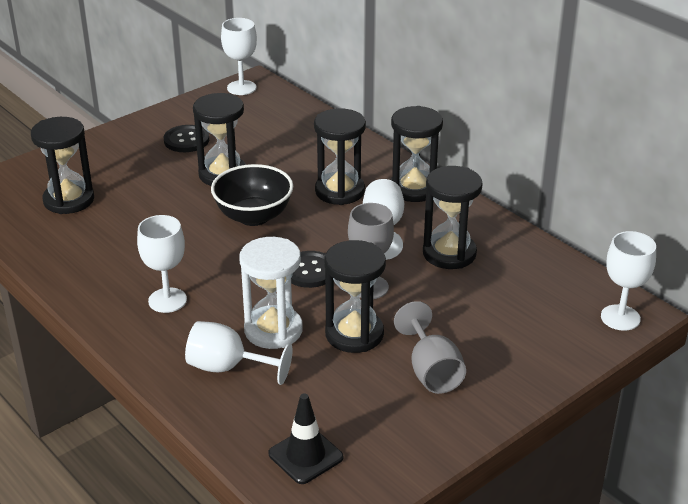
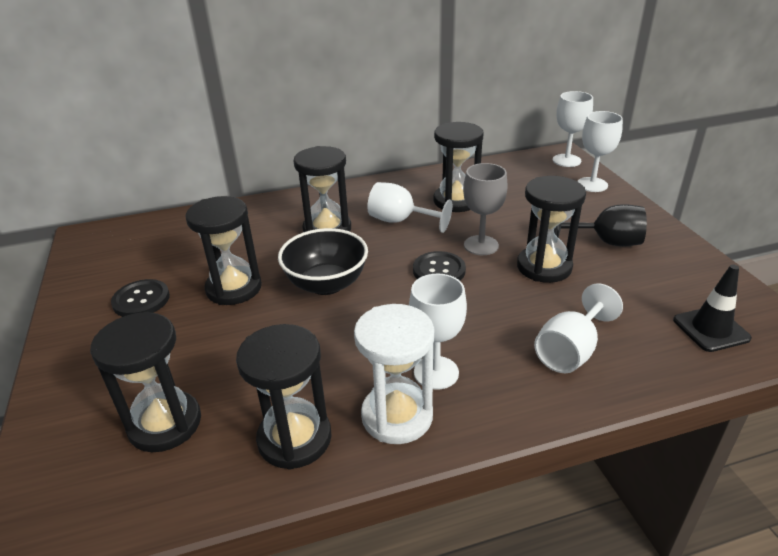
camera: 65 degrees left, 0 degrees up
white goblet [221,18,257,95] -> white goblet moved to [577,111,623,192]
white hourglass [239,237,303,349] -> white hourglass moved to [354,304,434,444]
black hourglass [390,106,443,202] -> black hourglass moved to [236,324,331,469]
grey goblet [394,301,466,394] -> black goblet [554,204,647,247]

